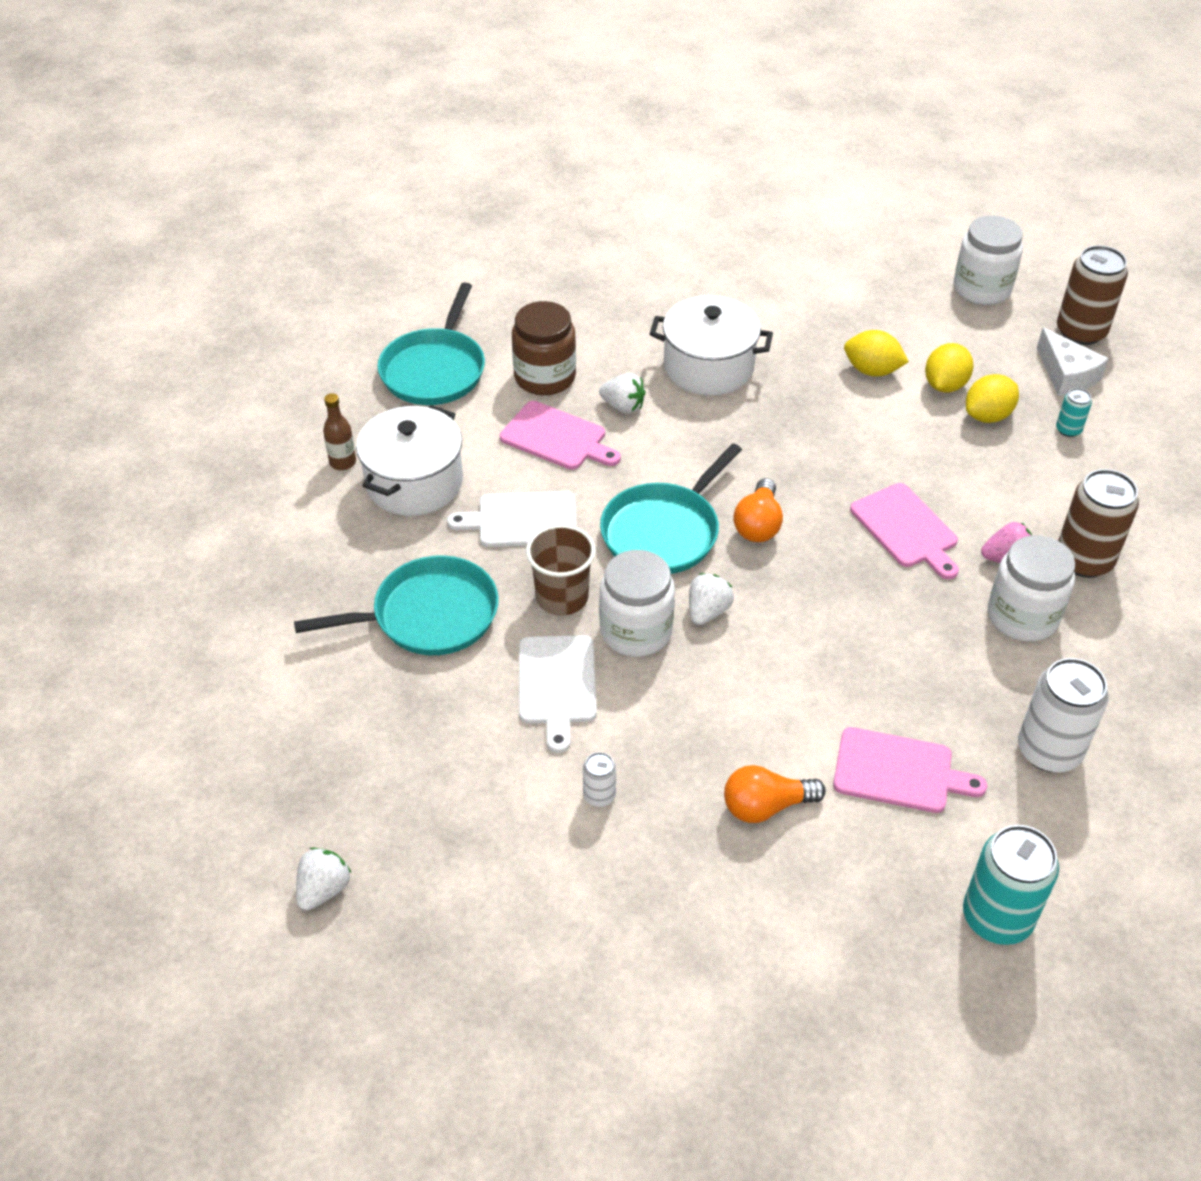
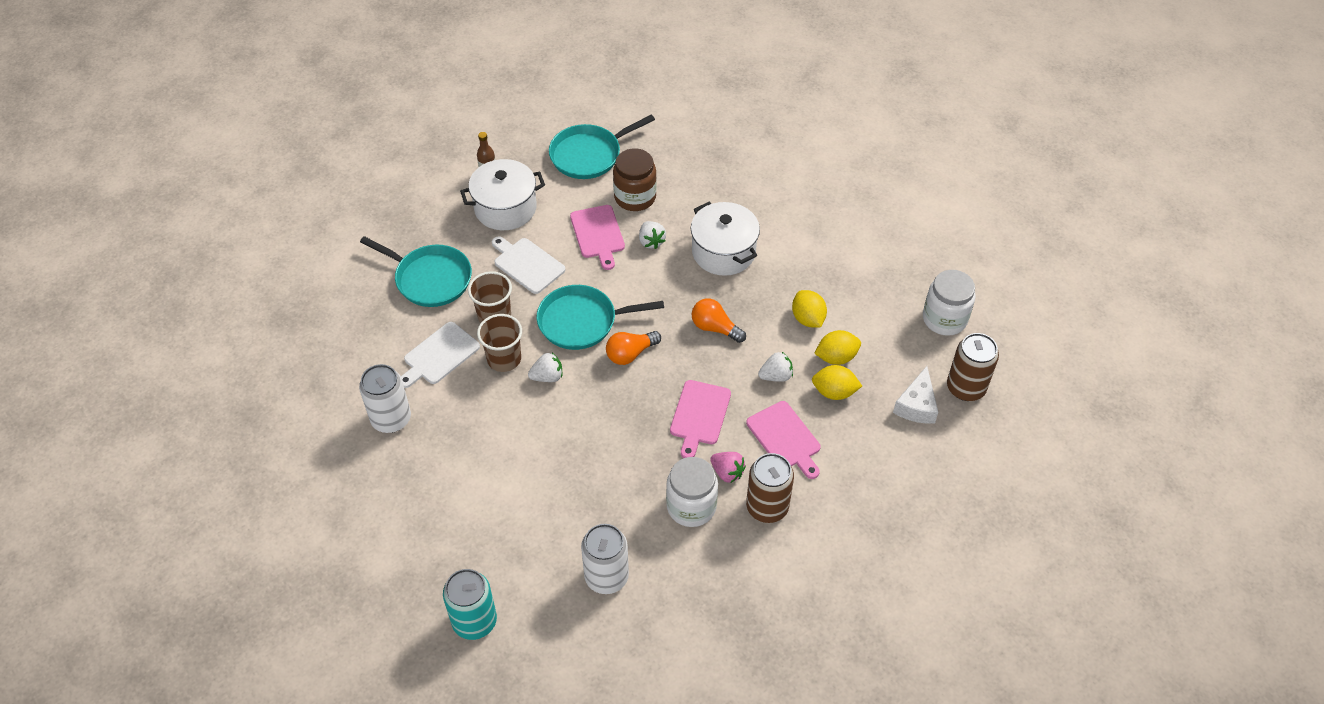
camera: 45 degrees right, 5 degrees up
white strawberry [296,847,351,911] -> white strawberry moved to [758,352,793,382]
white can [583,752,616,807] -> white can [359,364,411,433], size x2.08
white jar [599,550,675,657] -> brown cup [477,314,522,372]
orange light bulb [724,765,826,823] -> orange light bulb moved to [692,298,746,343]
pink cutting board [833,727,987,813] -> pink cutting board moved to [746,401,821,479]
turquoise can [1056,388,1092,437] -> none

